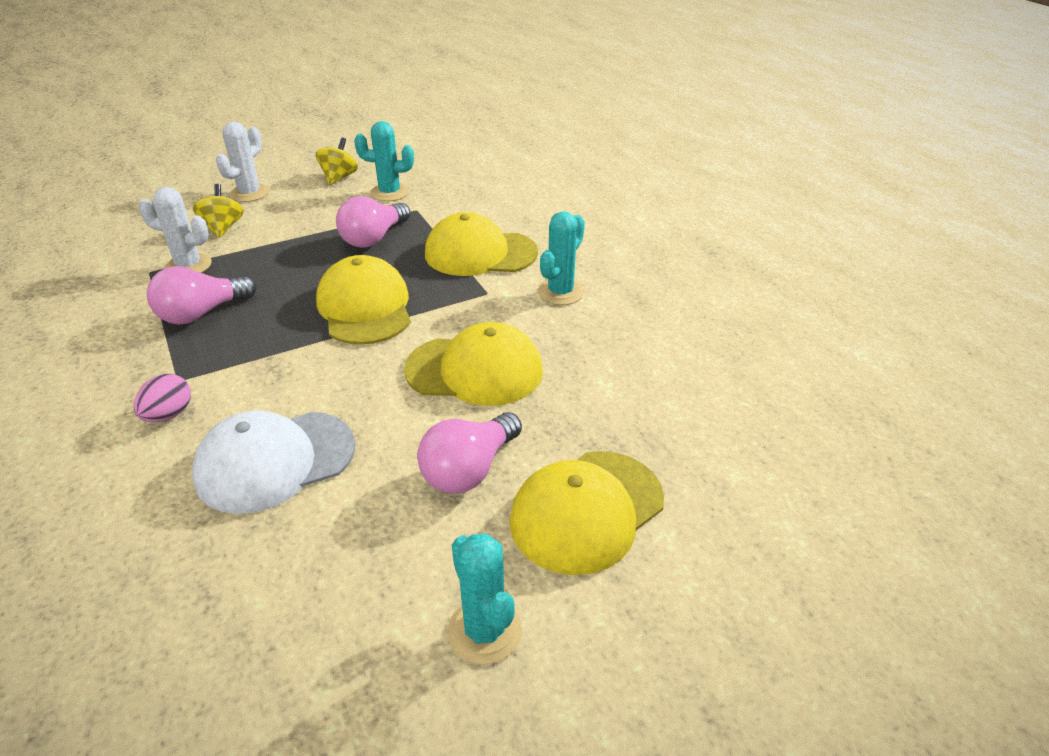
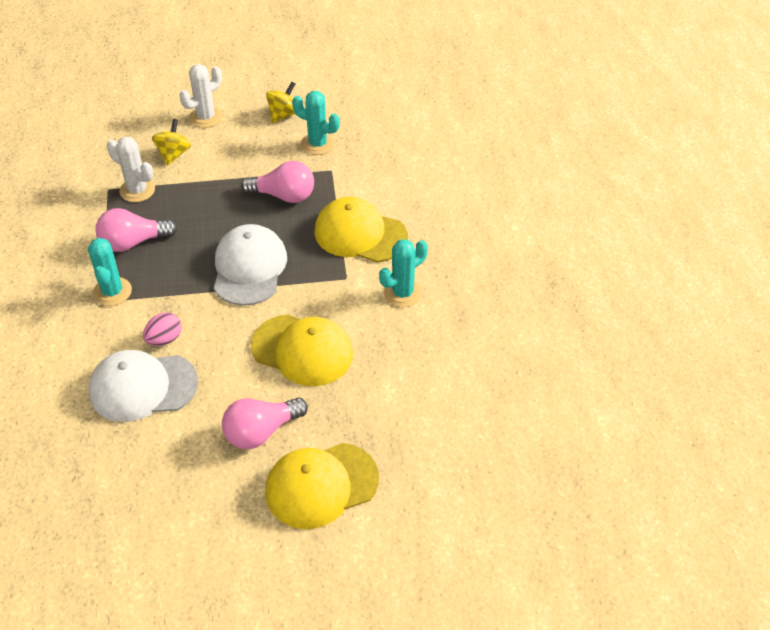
camera: 20 degrees right, 10 degrees up
pink egg [134,374,191,422] -> pink egg moved to [143,312,182,346]
yellow cap [316,255,411,345] -> white cap [214,224,287,306]
pink light bulb [336,196,410,248] -> pink light bulb turned 135 degrees counterclockwise [241,161,314,203]
turquoise cactus [448,533,522,665] -> turquoise cactus moved to [88,238,132,306]

